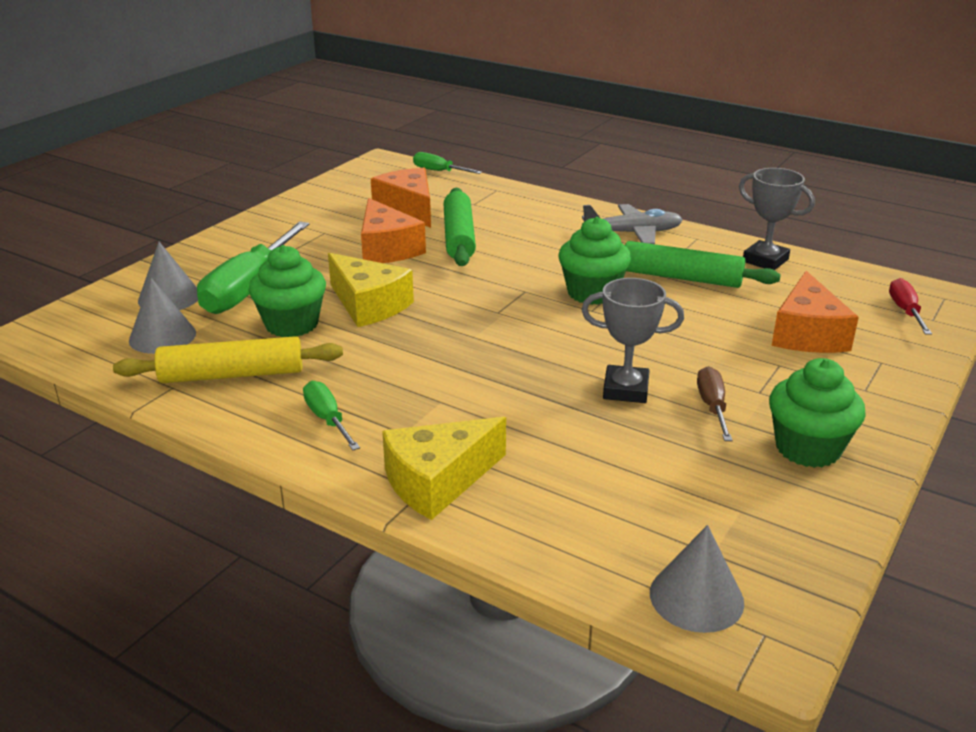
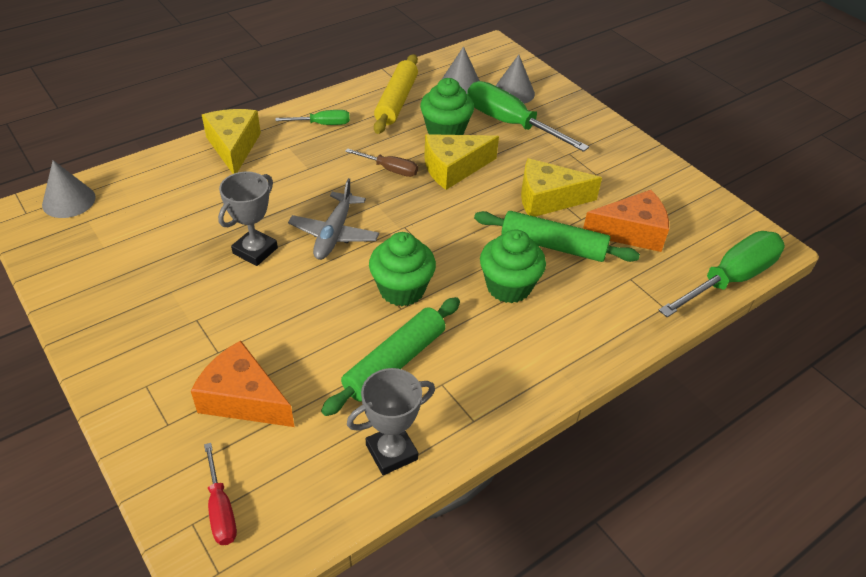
camera: 110 degrees right, 15 degrees up
orange cheese [361,198,426,263] -> yellow cheese [521,158,602,217]
green screwdriver [413,152,482,174] -> green screwdriver [658,231,785,317], size x1.95
grey plane [582,204,683,244] -> grey plane moved to [288,178,379,260]
brown screwdriver [697,366,733,441] -> brown screwdriver moved to [345,148,418,177]
green cupcake [769,358,866,468] -> green cupcake moved to [480,229,546,303]
red screwdriver [889,278,932,335] -> red screwdriver turned 45 degrees clockwise [204,443,237,545]

